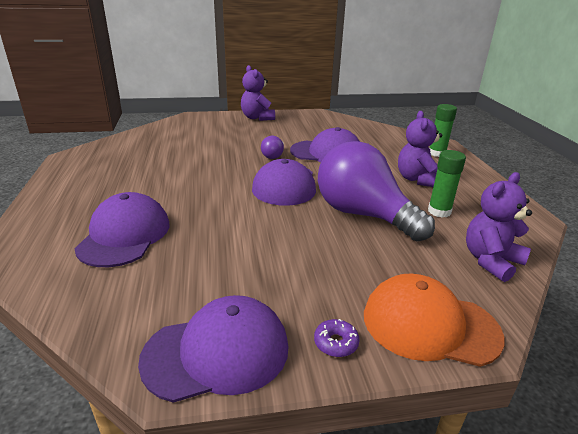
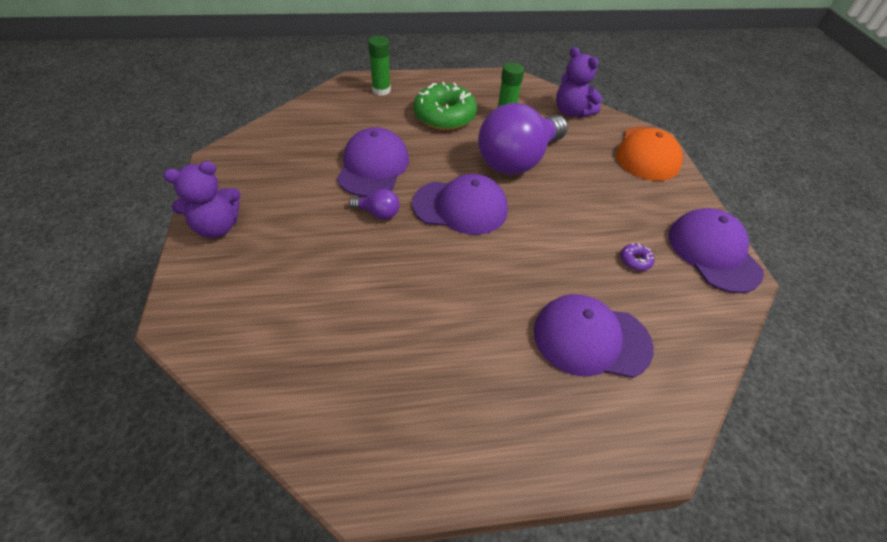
camera: 90 degrees left, 20 degrees up
purple donut [314,319,359,357] -> purple donut moved to [621,243,655,271]
purple teddy bear [398,111,442,187] -> green donut [413,82,477,130]

